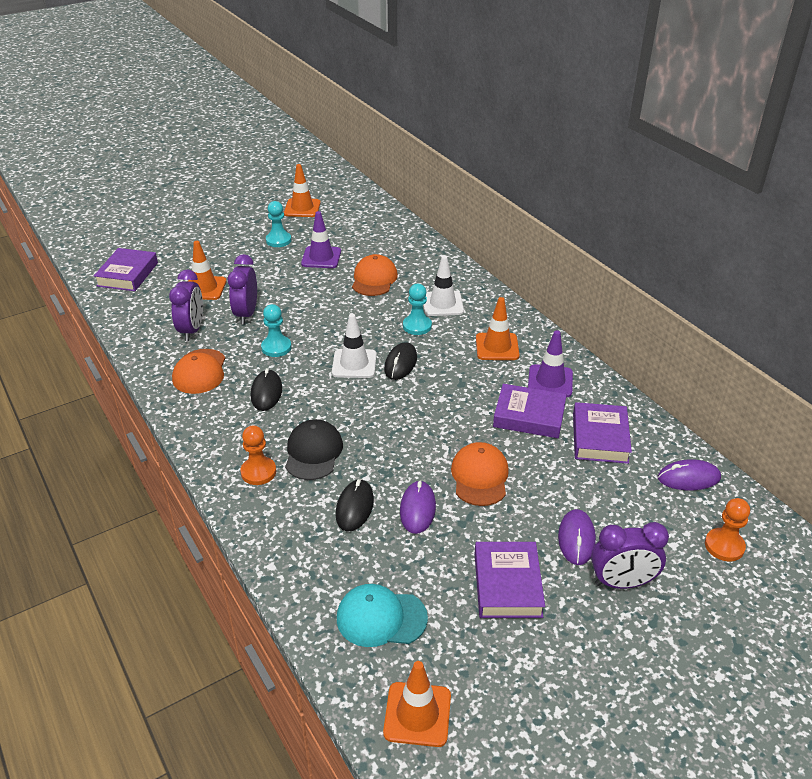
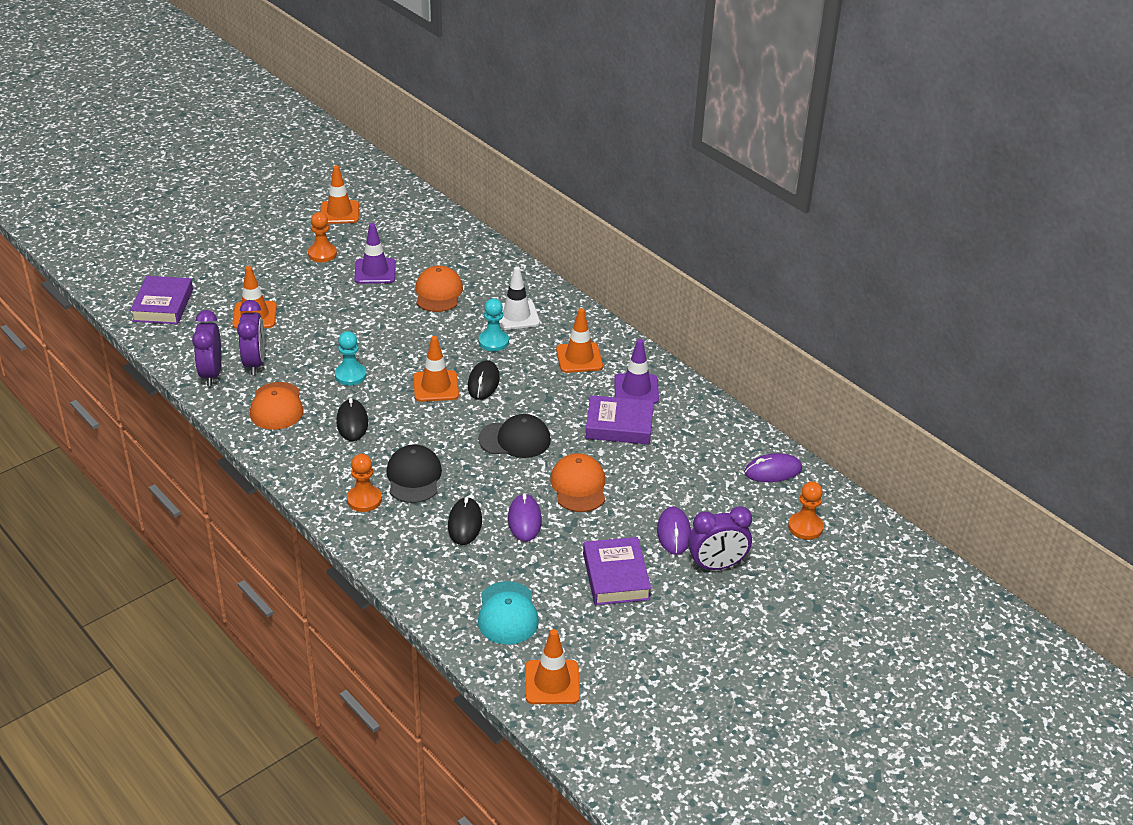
camera: 10 degrees left, 0 degrees up
purple clock [228,254,257,324] -> purple clock moved to [192,310,221,386]
turquoise pawn [266,201,291,247] -> orange pawn [308,212,337,262]
white traffic cone [332,314,377,378] -> orange traffic cone [413,336,459,402]
turquoise cap [337,584,428,647] -> turquoise cap turned 90 degrees counterclockwise [478,581,539,645]
purple book [573,402,632,464] -> none
none -> black cap [478,414,551,458]

